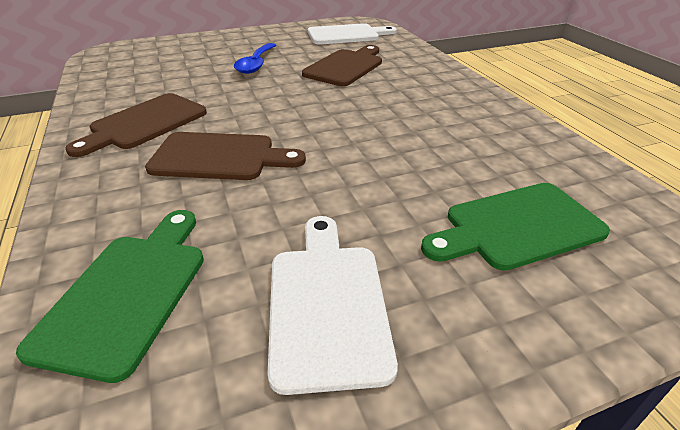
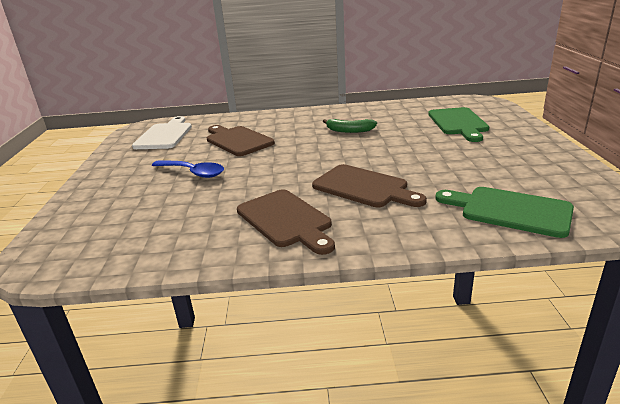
camera: 70 degrees left, 10 degrees down
brown cutting board [145,132,306,180] -> brown cutting board turned 105 degrees clockwise [312,164,427,207]
white cutting board [268,216,398,395] -> none
none -> green banana [323,119,377,133]

